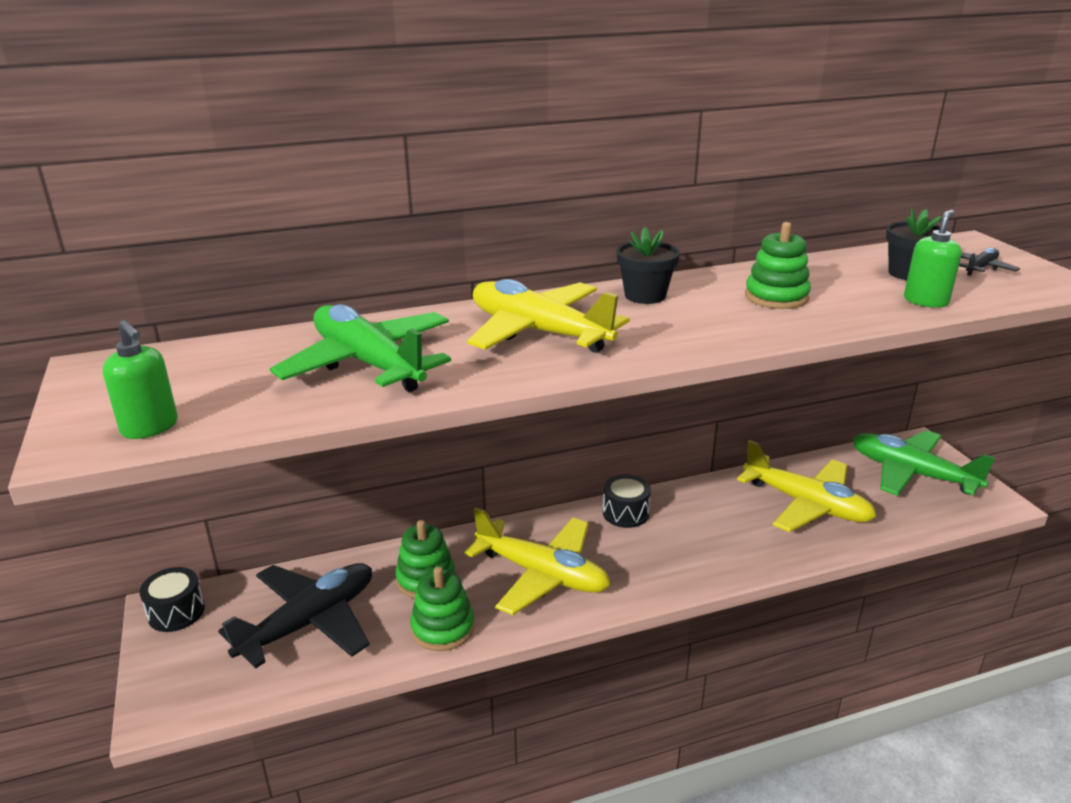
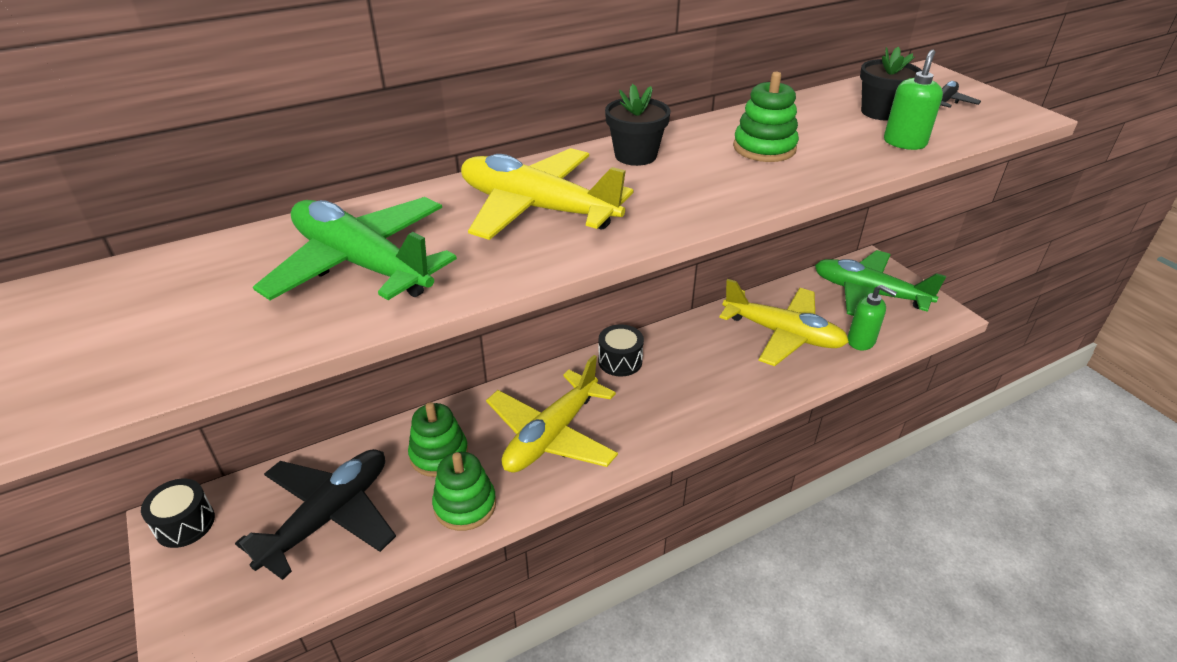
camera: 10 degrees left, 10 degrees up
green soap dispenser [103,320,178,439] -> green soap dispenser moved to [848,285,897,350]
yellow plane [464,507,610,615] -> yellow plane turned 105 degrees clockwise [486,355,618,472]

